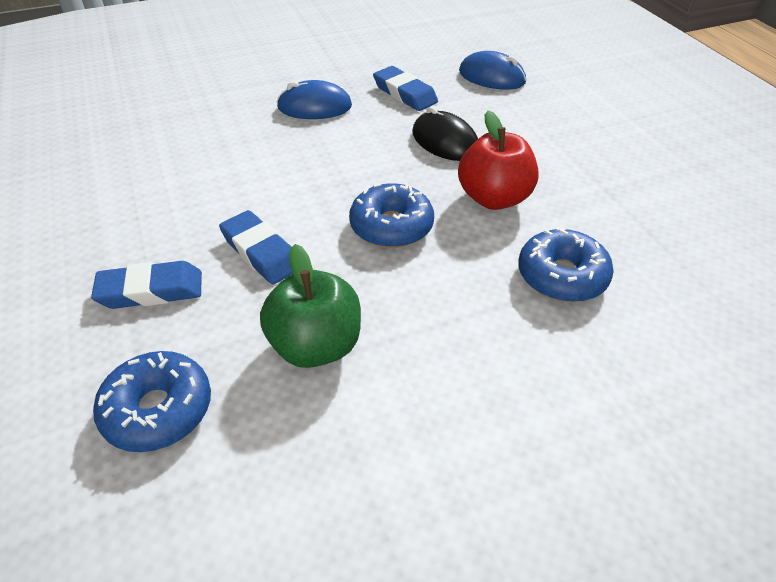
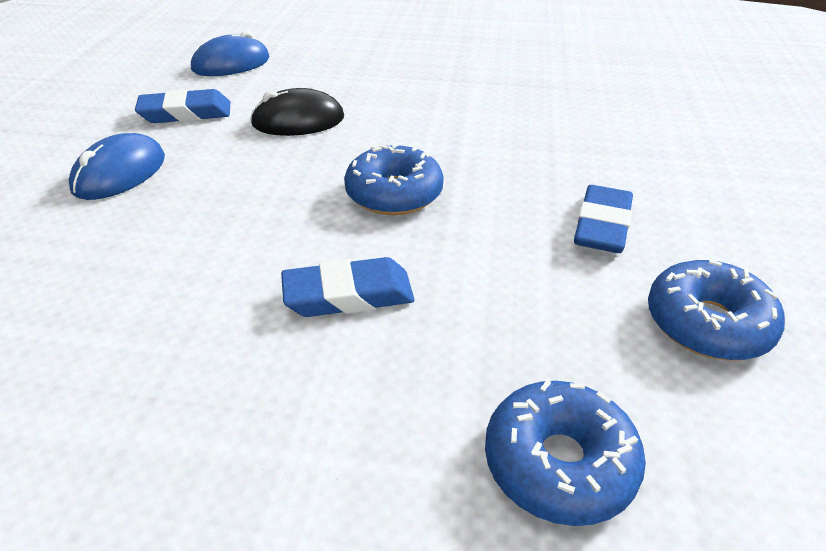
camera: 60 degrees left, 5 degrees down
blue eraser [91,261,202,309] -> blue eraser moved to [574,185,633,253]
green apple [260,244,361,368] -> none
red apple [458,110,539,210] -> none
blue donut [519,228,614,302] -> blue donut moved to [648,260,785,361]

